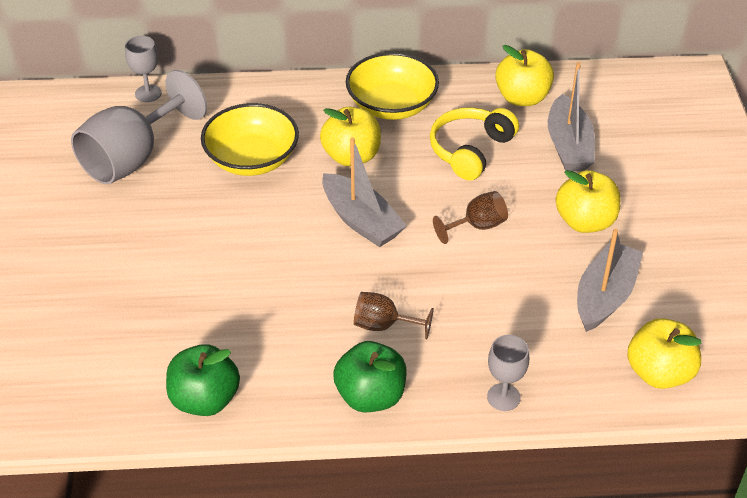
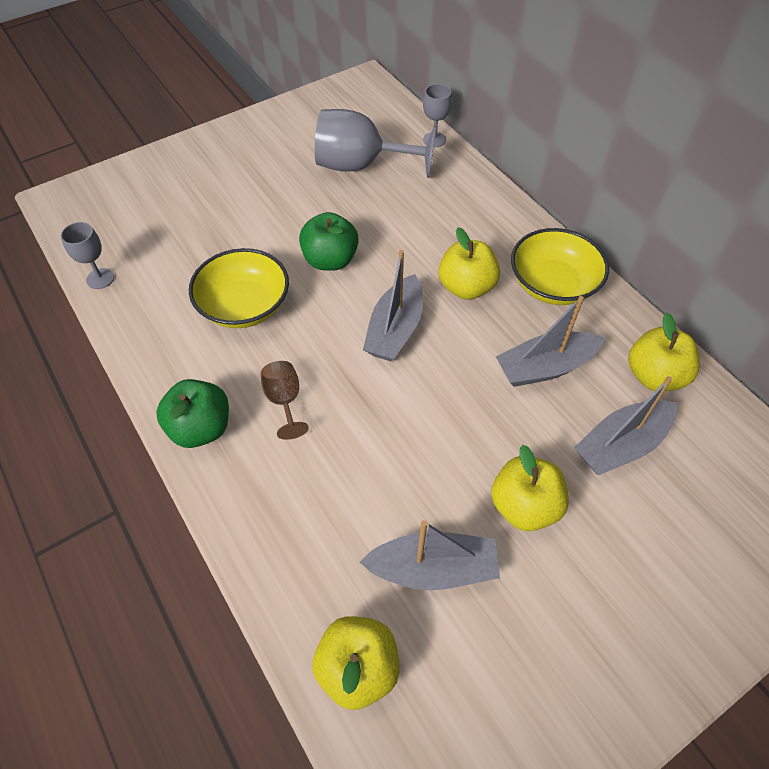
camera: 60 degrees right, 10 degrees up
green apple [166,344,240,416] -> green apple moved to [299,212,359,271]
yellow bowl [201,103,299,176] -> yellow bowl moved to [189,248,289,328]
yellow headphones [430,107,519,181] -> grey boat [496,296,605,387]
brown goblet [433,191,508,244] -> none
grey goblet [487,335,529,411] -> grey goblet moved to [61,222,114,289]

